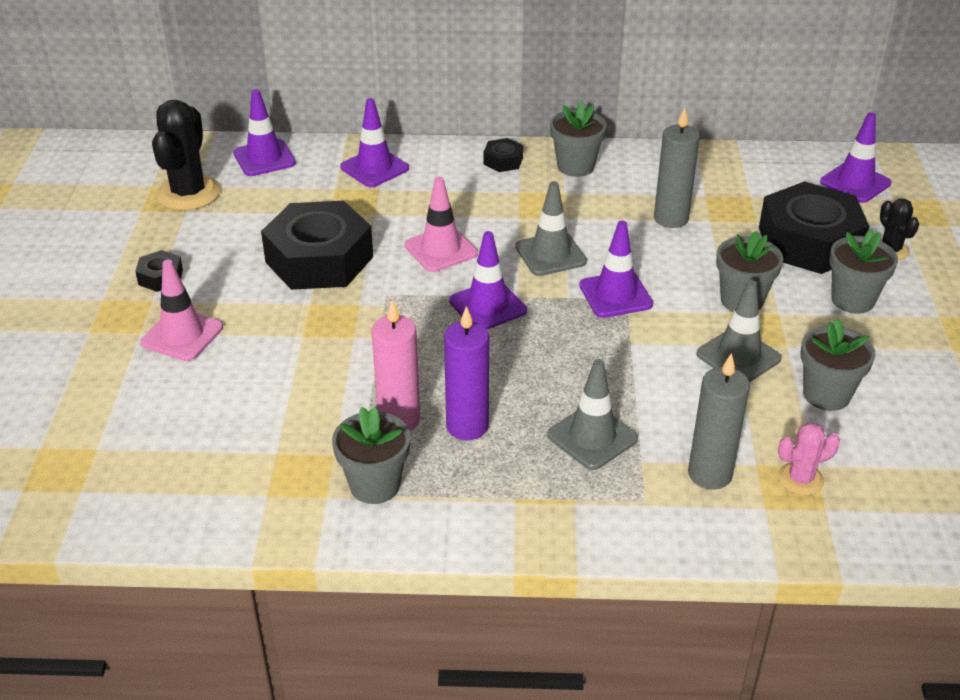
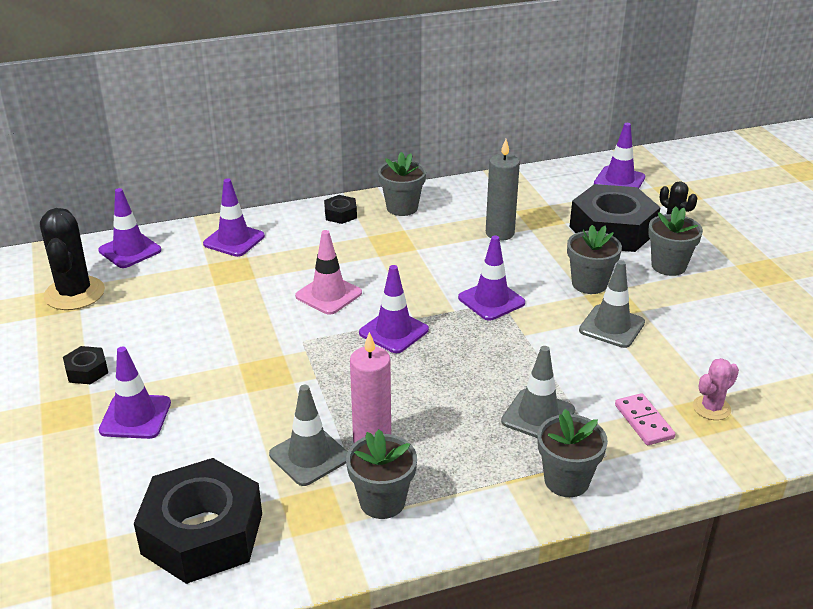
camera: 20 degrees left, 5 degrees down
pink traffic cone [141,259,223,361] -> purple traffic cone [99,346,171,439]
black nut [261,201,373,290] -> black nut moved to [134,458,262,584]
purple candle [444,306,489,440] -> none
grey traffic cone [515,181,587,276] -> grey traffic cone moved to [269,385,348,486]
grey candle [688,353,750,490] -> pink domino [615,393,675,445]
grey flower pot [801,318,875,411] -> grey flower pot moved to [538,409,608,497]

